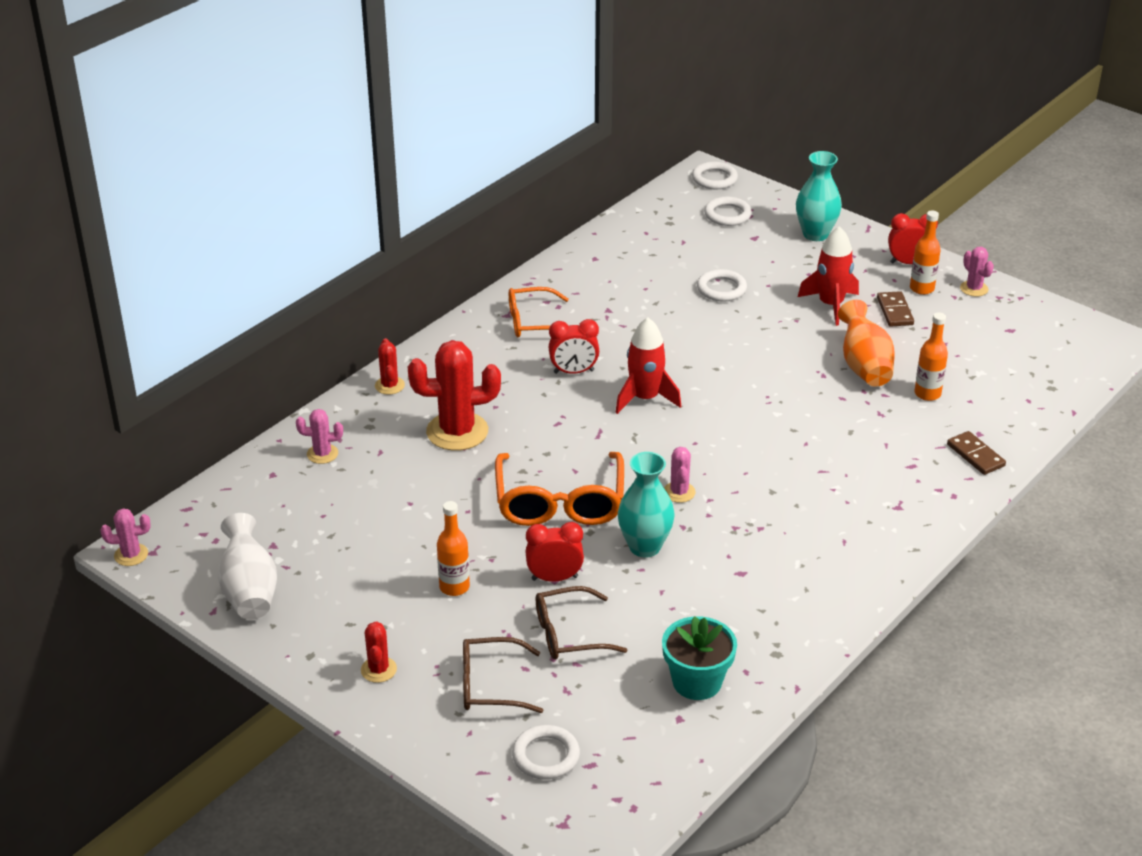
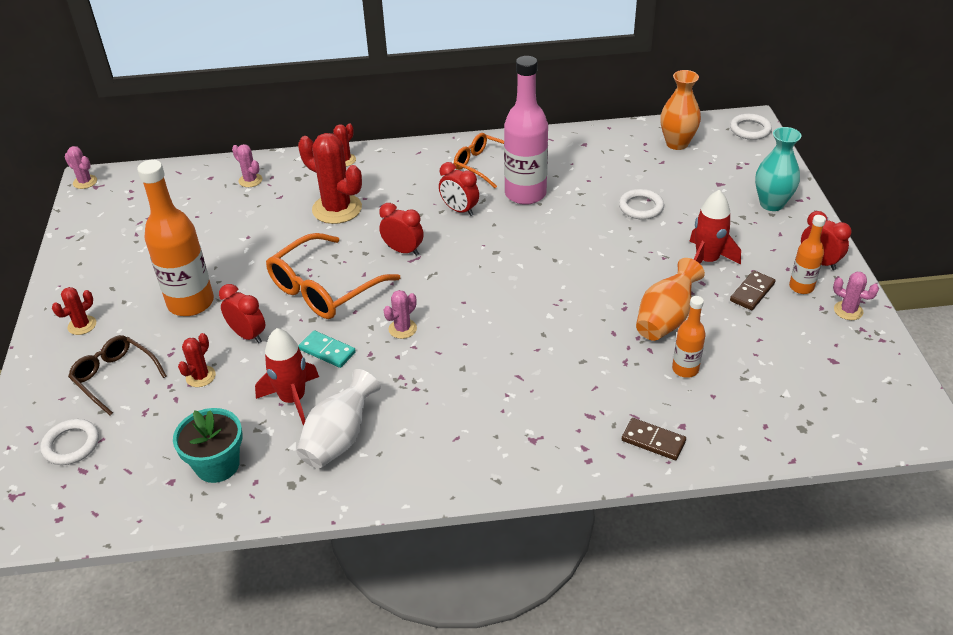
camera: 45 degrees right, 5 degrees up
white vase [218,513,277,619] -> white vase moved to [297,369,381,469]
orange bottle [437,501,470,596] -> orange bottle [137,160,214,316], size x1.91
brown glasses [536,586,627,659] -> red cactus [178,333,216,387]
red rocket [615,318,681,414] -> red rocket moved to [255,328,319,426]
turquoise vase [618,452,675,557] -> turquoise domino [298,330,356,368]
white ring [704,197,752,226] -> none
brown domino [947,431,1006,475] -> brown domino turned 75 degrees counterclockwise [622,418,686,460]
pink cactus [960,247,994,297] -> pink cactus turned 75 degrees counterclockwise [833,271,879,320]
none -> red clock [379,203,424,256]
none -> pink bottle [504,56,548,205]
none -> orange vase [660,70,701,150]

